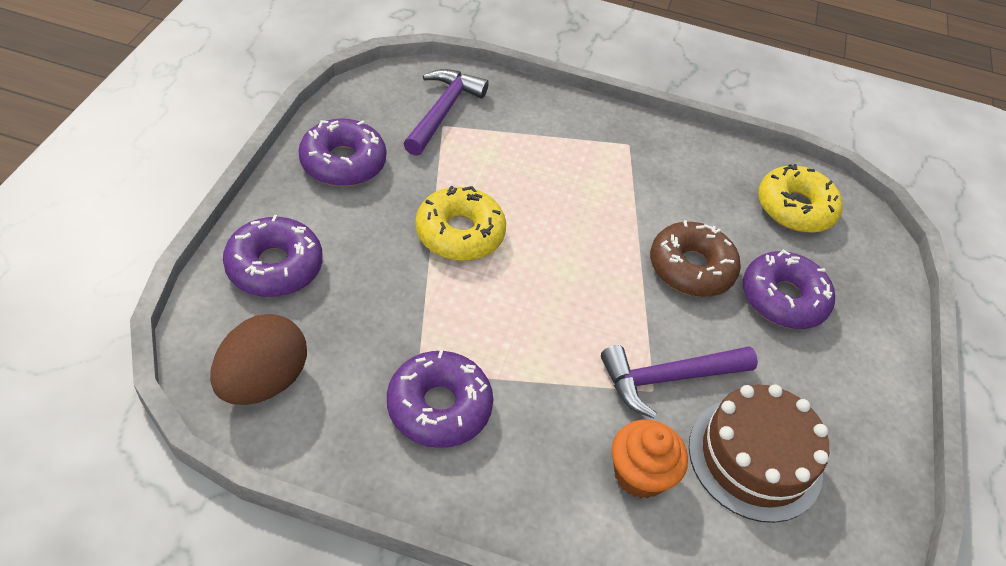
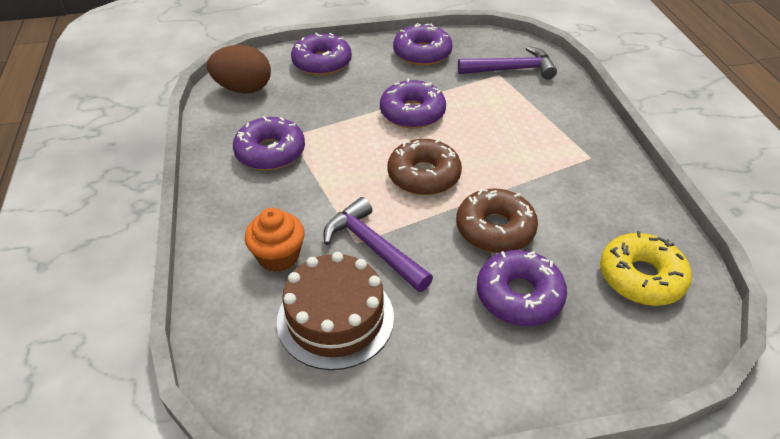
camera: 70 degrees right, 5 degrees down
yellow donut [415,186,506,261] -> purple donut [380,78,446,129]
none -> brown donut [388,139,462,195]

